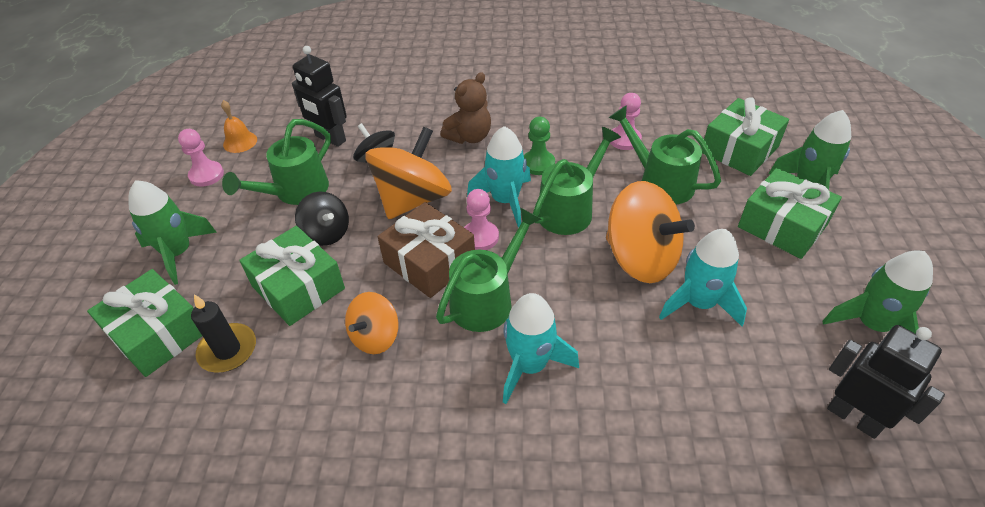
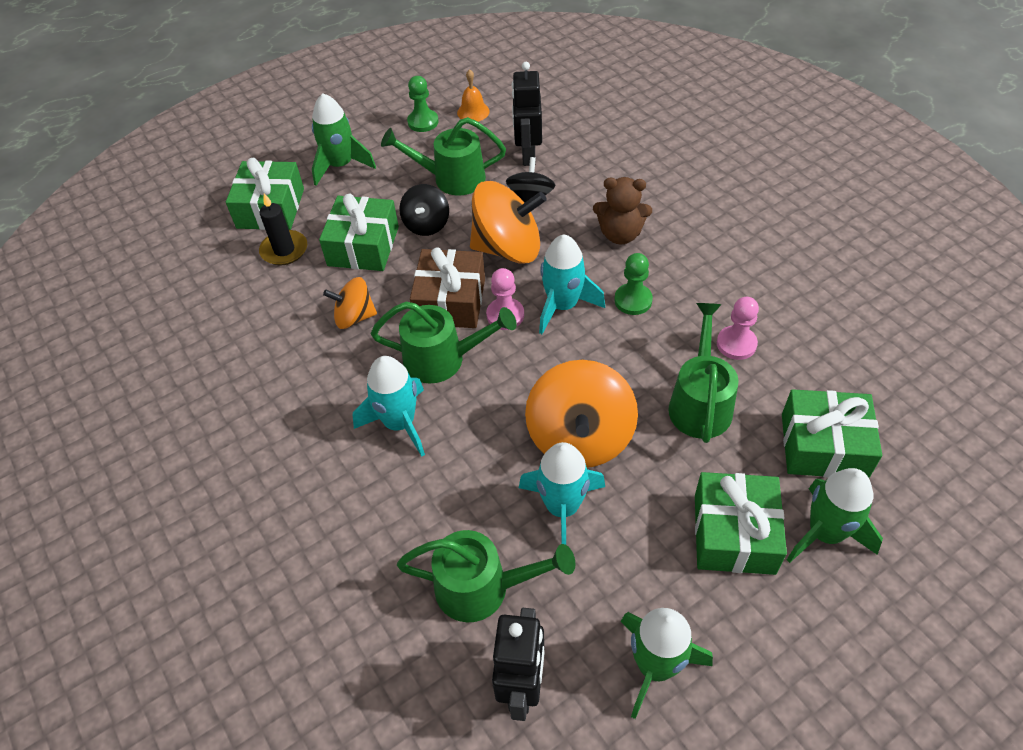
camera: 55 degrees right, 5 degrees up
pink pawn [178,129,224,187] -> green pawn [407,76,439,132]
green watering can [533,127,621,235] -> green watering can moved to [397,530,575,622]

